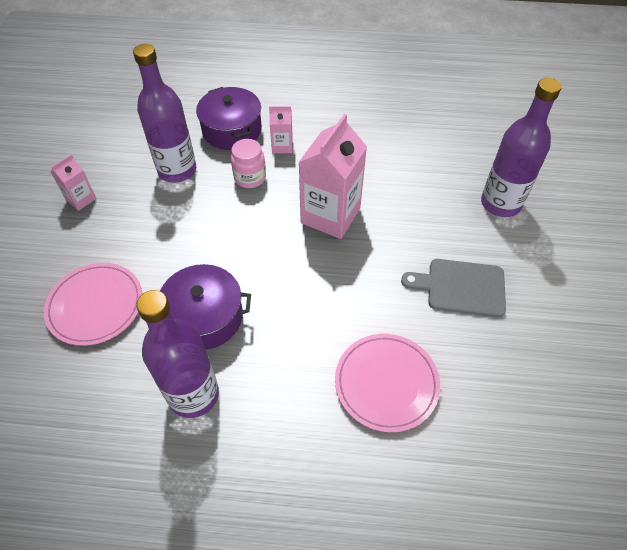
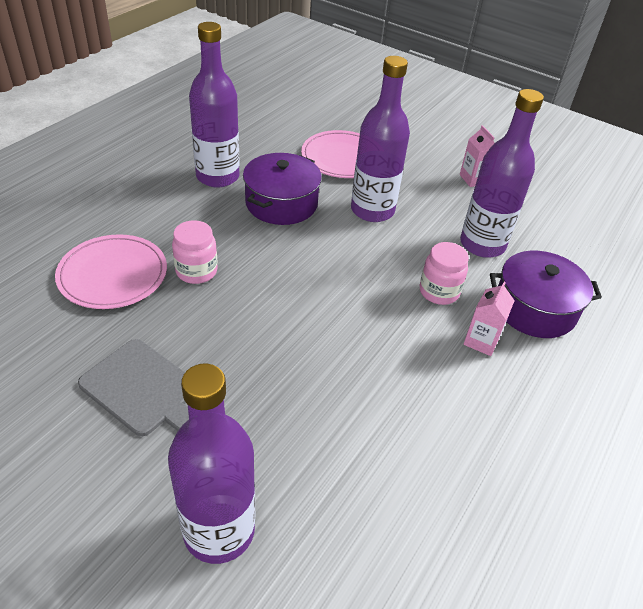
camera: 115 degrees right, 10 degrees down
pink carton [298,114,367,239] -> none
grey cutting board [401,259,506,318] -> grey cutting board turned 90 degrees clockwise [78,339,189,436]
none -> pink jar [172,220,218,284]
none -> purple bottle [351,56,410,222]

